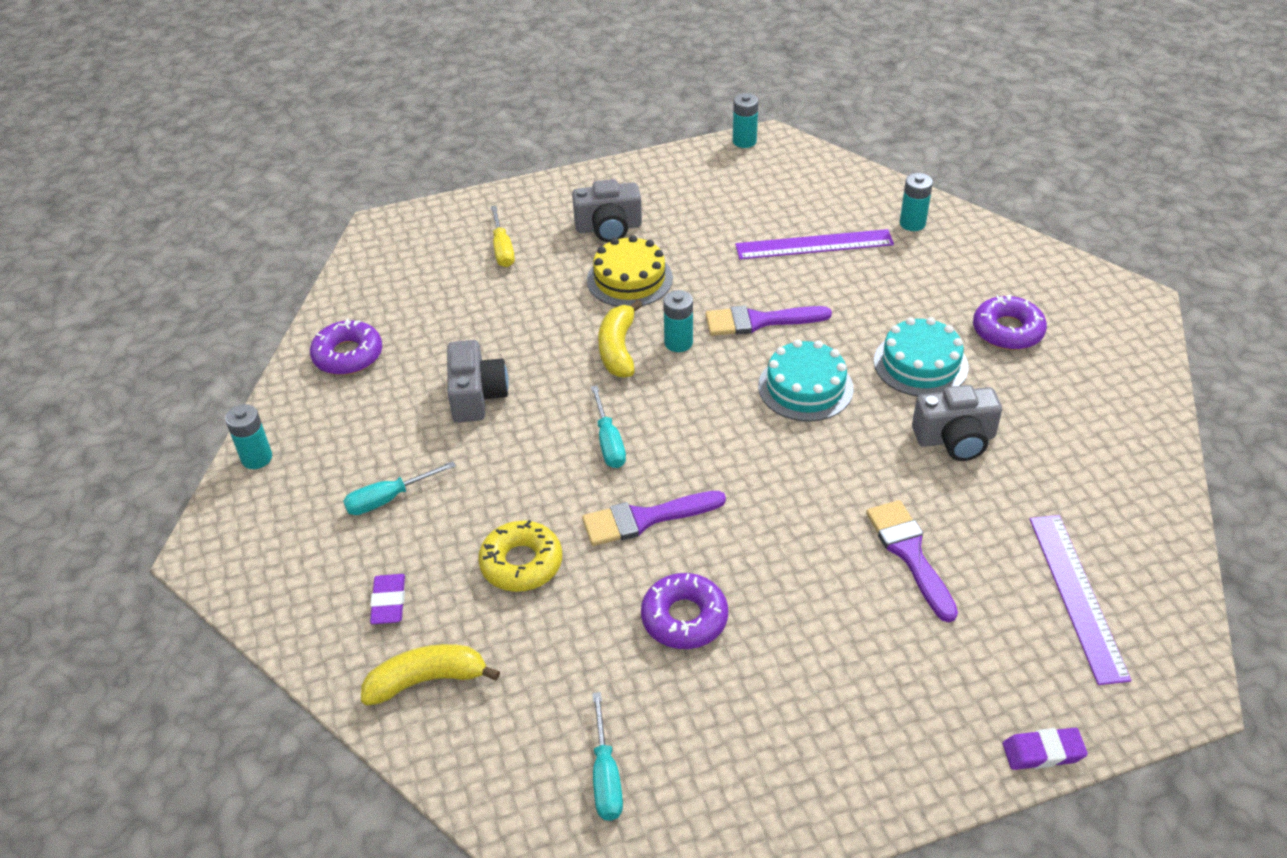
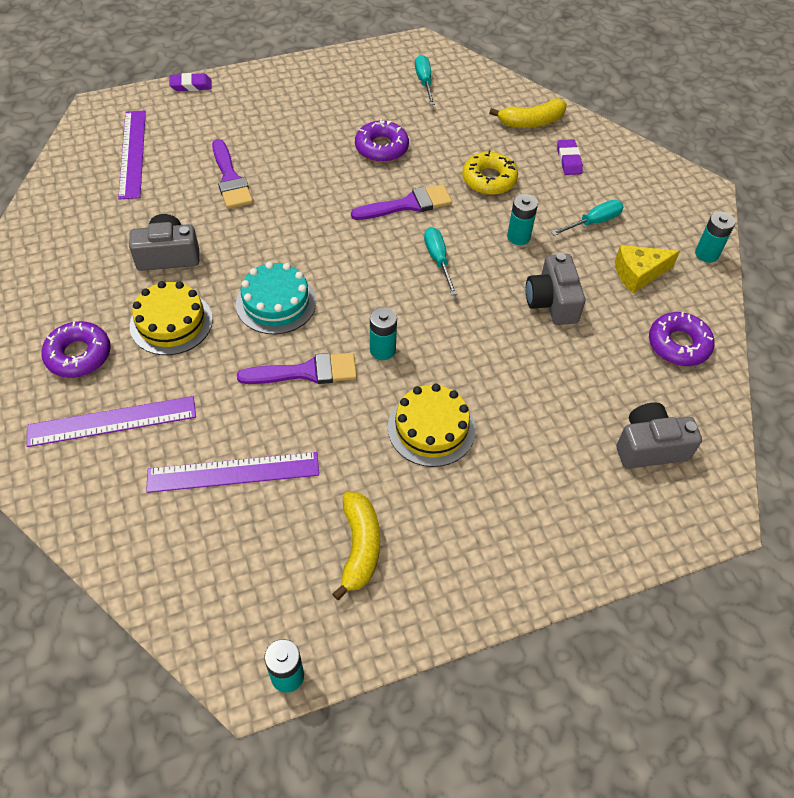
camera: 175 degrees right, 10 degrees up
yellow screwdriver [491,206,515,267] -> none
grey camera [572,179,642,243] -> grey camera moved to [617,402,702,469]
yellow banana [598,300,642,378] -> yellow banana moved to [332,492,380,600]
turquoise cake [874,317,969,396] -> yellow cake [130,281,213,355]
turquoise battery [900,173,933,231] -> turquoise battery moved to [507,194,538,245]
none -> purple ruler [27,396,196,447]
none -> yellow cheese [615,245,680,293]

